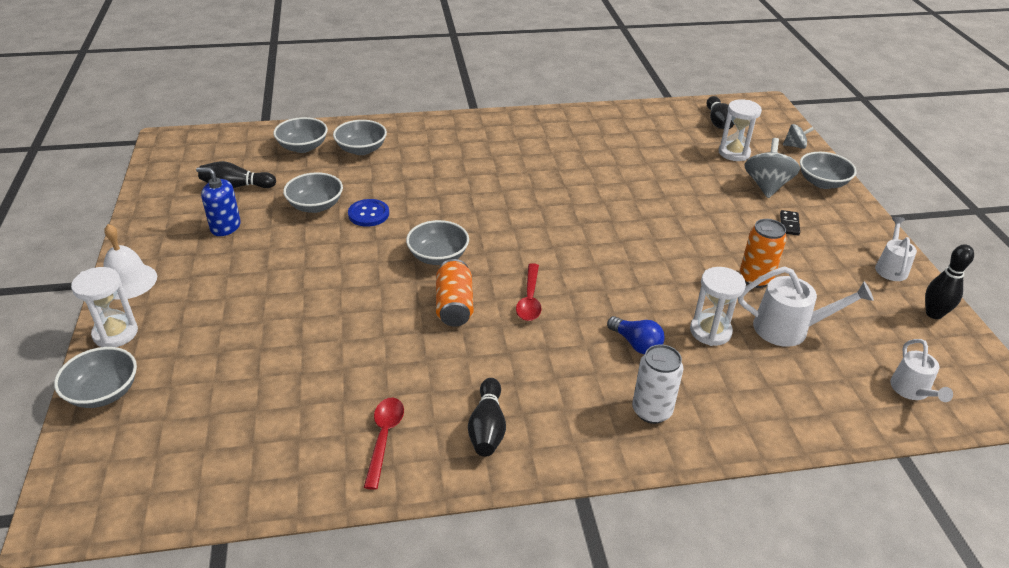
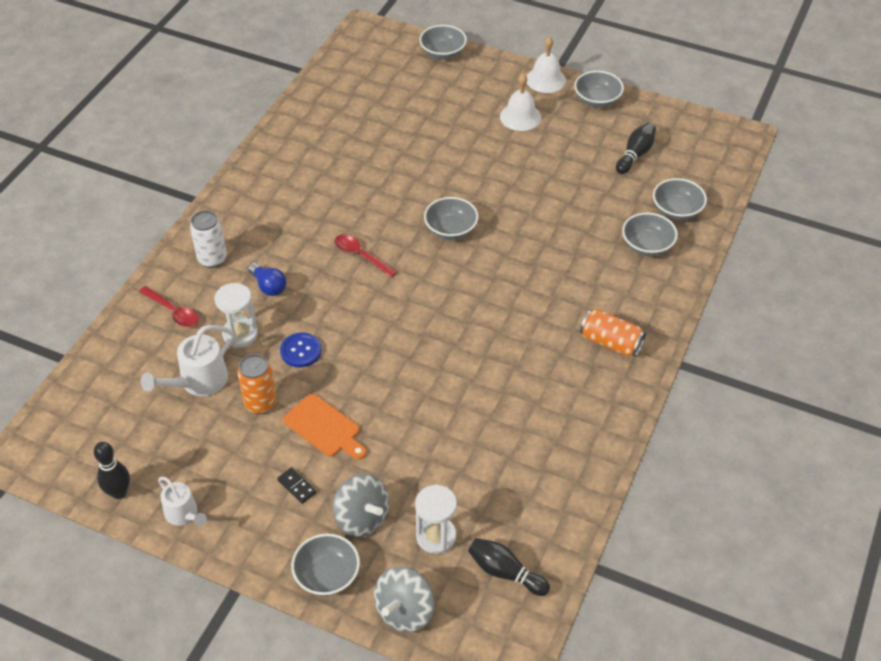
camera: 125 degrees right, 10 degrees up
white hourglass [71,267,138,347] -> none
blue soap dispenser [196,167,241,236] -> none
grey bowl [283,172,343,213] -> grey bowl moved to [574,71,624,107]
blue button [348,199,389,227] -> blue button moved to [280,332,322,368]
red spoon [364,398,404,490] -> red spoon moved to [139,286,199,327]
orange can [436,259,474,327] -> orange can moved to [580,309,646,357]
black bowling pin [468,378,506,457] -> none
blue light bulb [607,316,665,354] -> blue light bulb turned 120 degrees counterclockwise [248,263,286,296]
grey spinning top [783,124,814,149] -> grey spinning top [374,567,435,632], size x1.79
white watering can [890,339,953,402] -> none
none -> orange cutting board [283,394,367,460]
none -> white bell [500,74,541,131]

